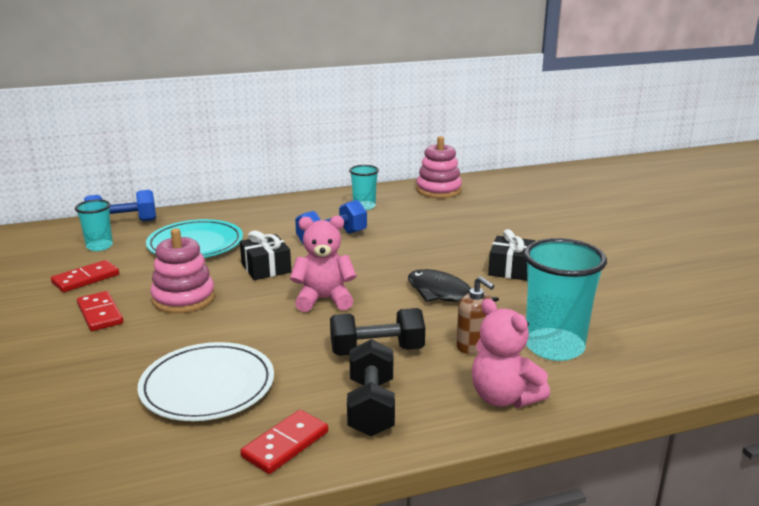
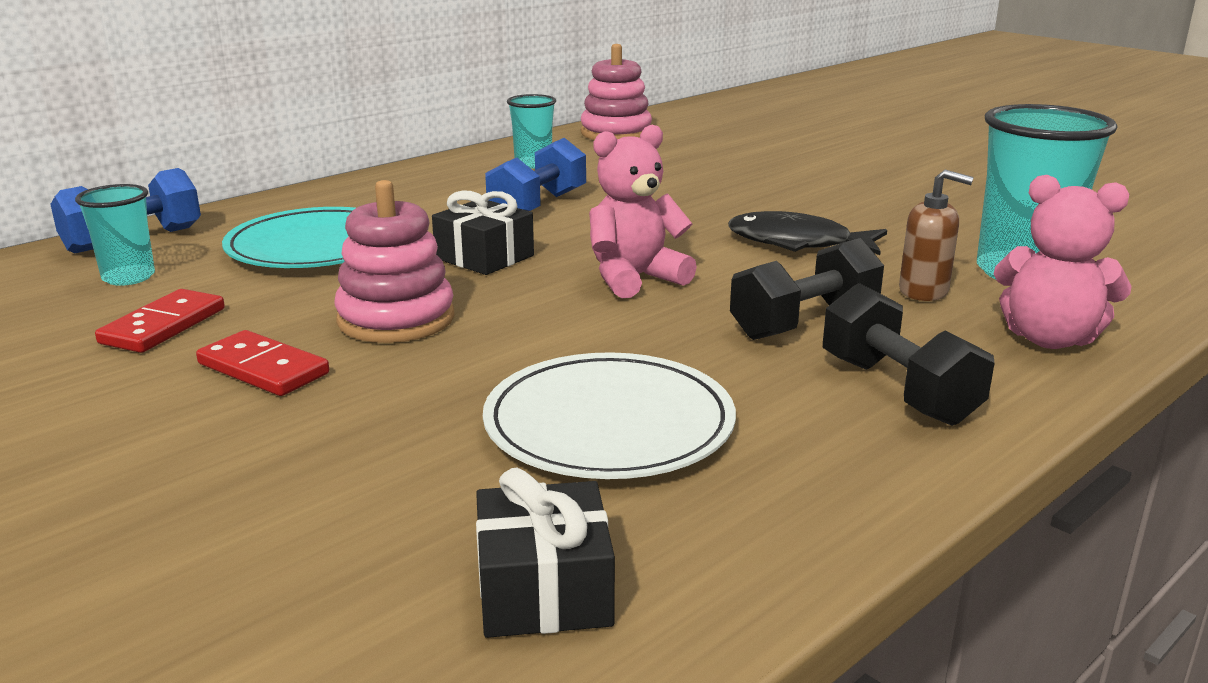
camera: 25 degrees left, 0 degrees up
red domino [241,410,328,474] -> none
black gift [488,229,535,281] -> black gift moved to [476,468,615,638]

